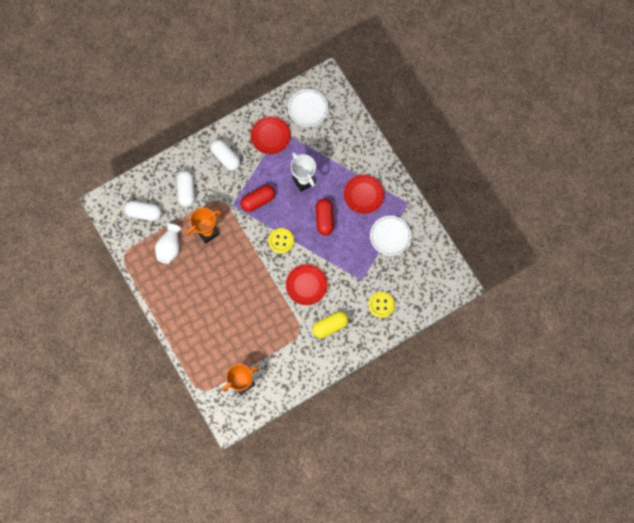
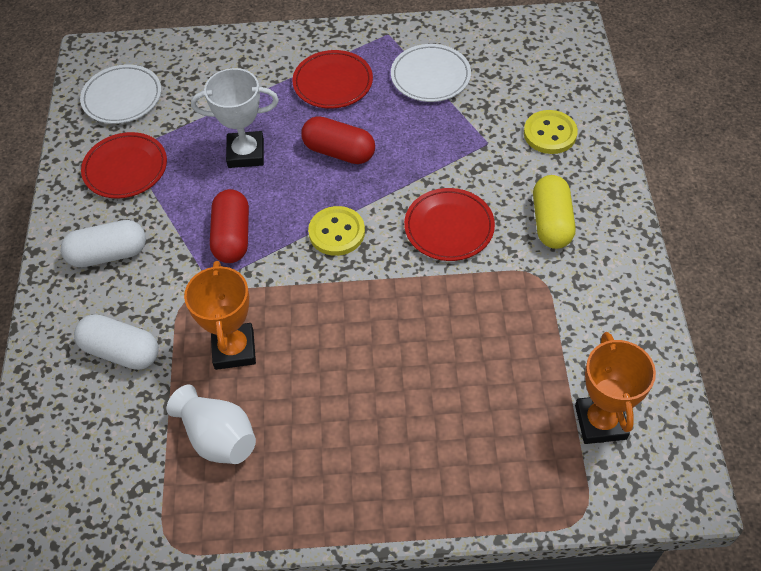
camera: 60 degrees left, 20 degrees down
white capsule [124,201,162,221] -> none

